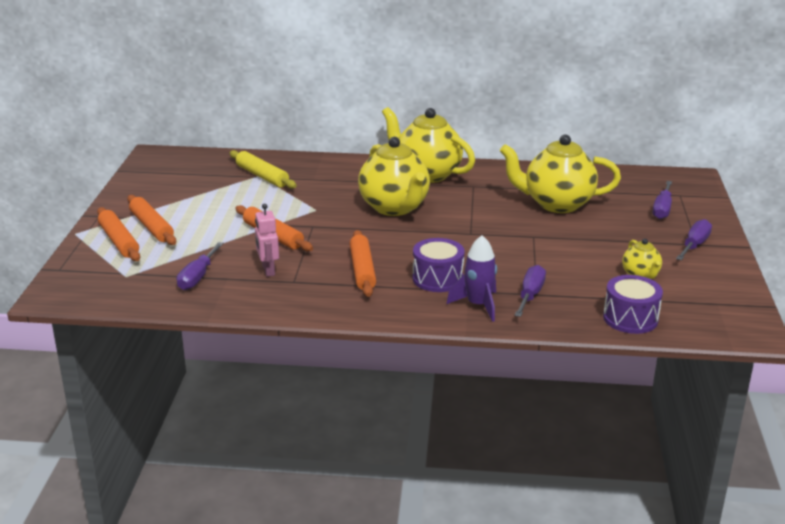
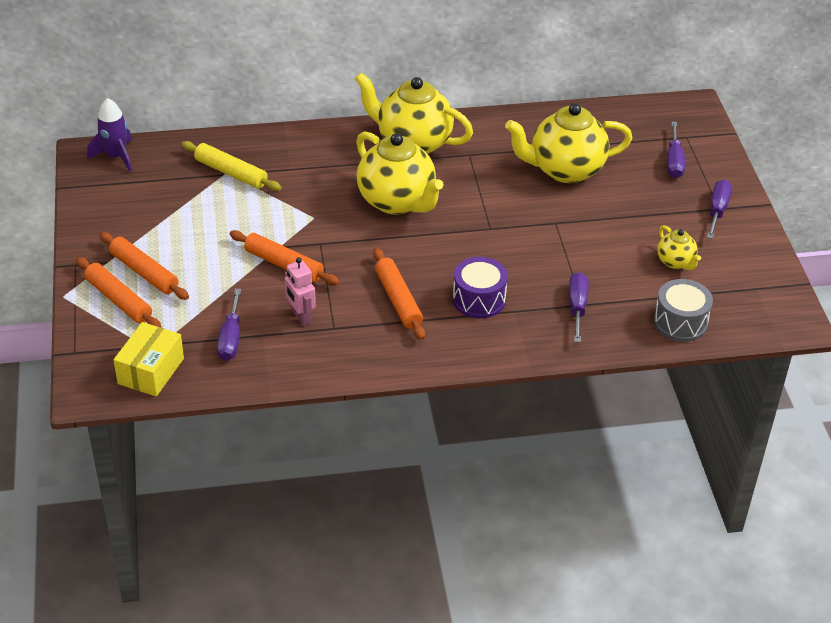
camera: 15 degrees left, 15 degrees up
purple rocket [447,235,497,322] -> purple rocket moved to [87,98,132,172]
purple drum [603,275,663,334] -> grey drum [654,279,713,342]
none -> yellow box [114,322,184,397]

